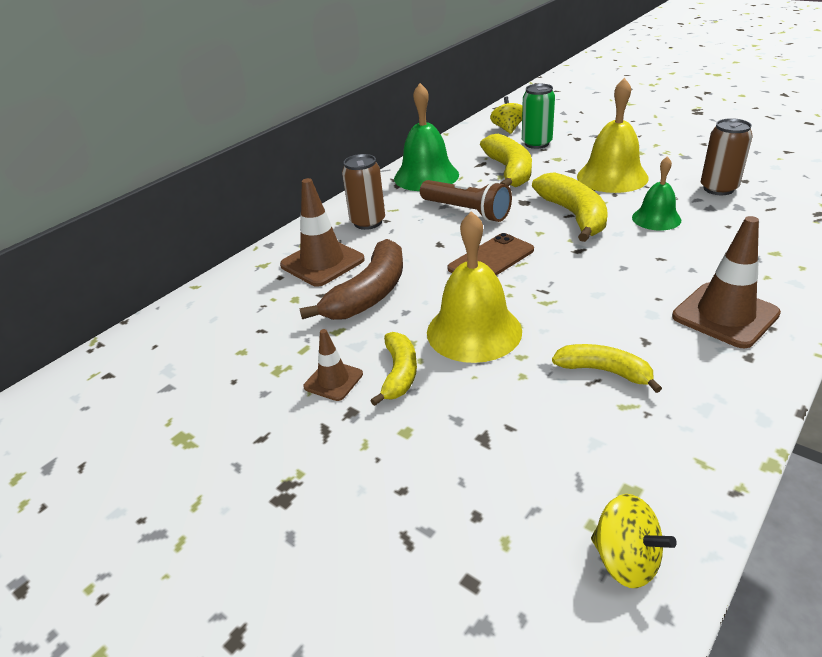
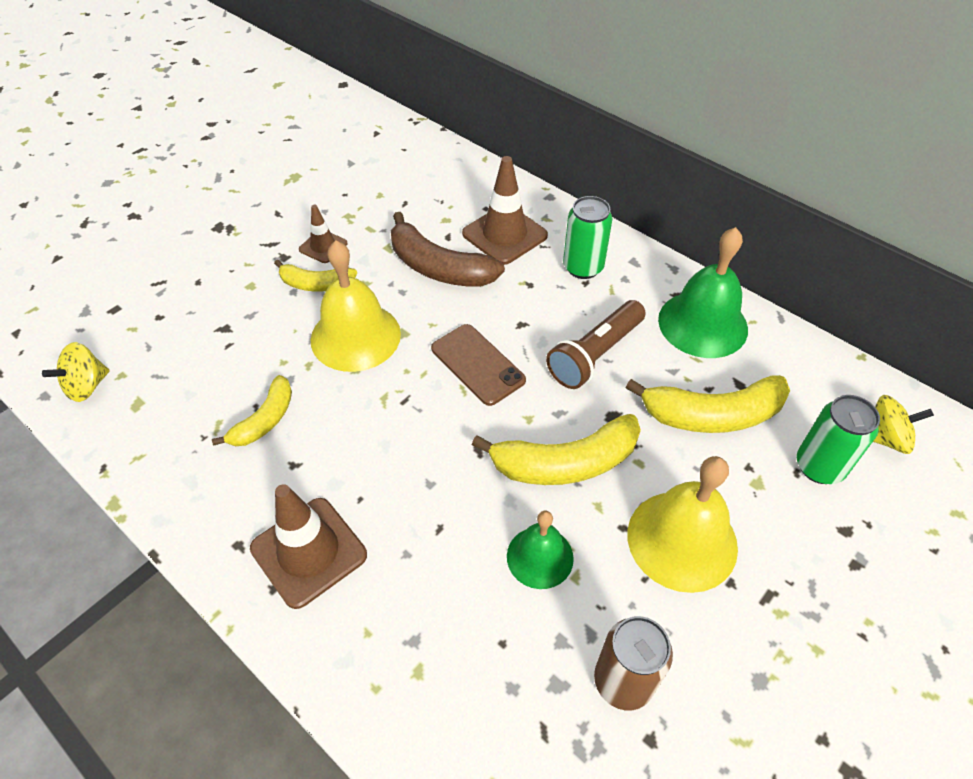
camera: 90 degrees right, 15 degrees up
brown can [342,154,385,230] -> green can [563,196,612,279]

